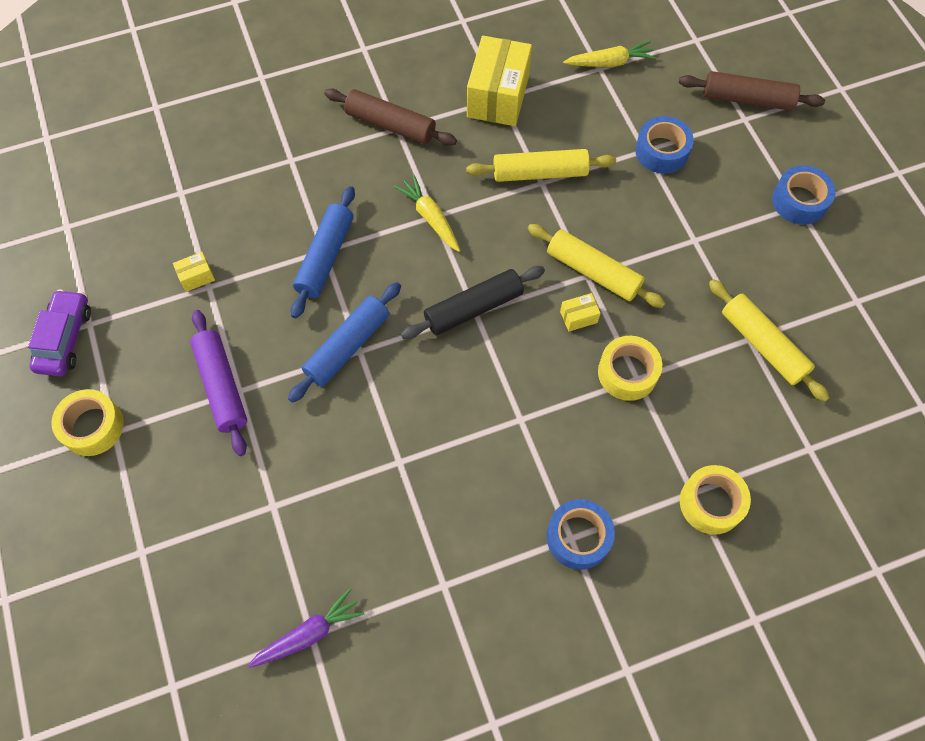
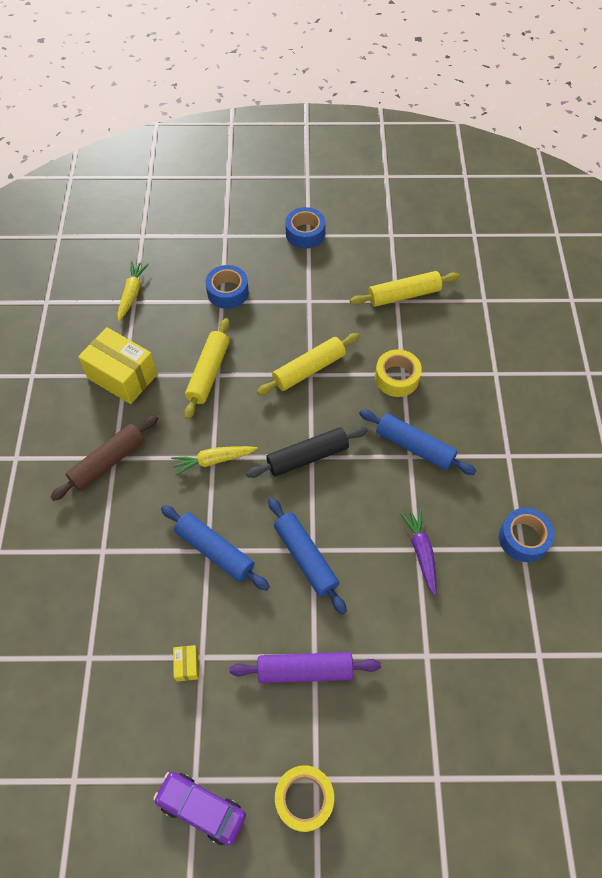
camera: 70 degrees left, 5 degrees down
purple carrot [248,588,364,668] -> purple carrot moved to [400,508,437,596]
black rolling pin [401,266,545,339] -> black rolling pin turned 75 degrees clockwise [246,426,368,478]
blue tape [547,499,615,570] -> blue tape moved to [499,508,555,562]
yellow box [560,293,601,332] -> none
brown rolling pin [679,71,825,111] -> none
yellow tape [680,465,751,535] -> none
none -> blue rolling pin [359,409,476,475]

